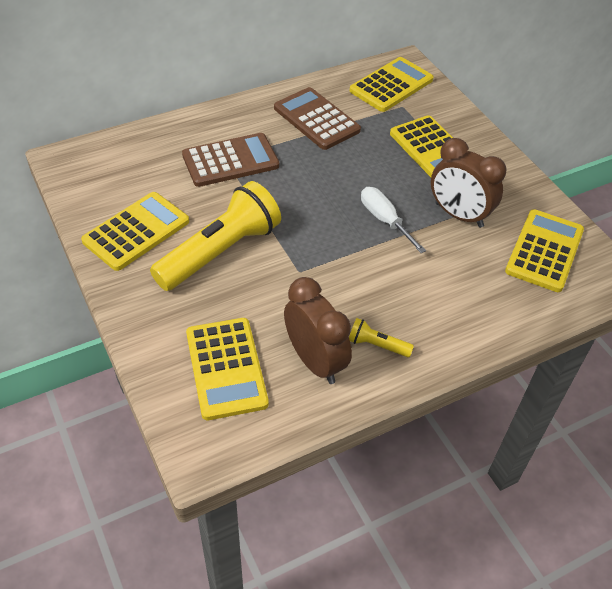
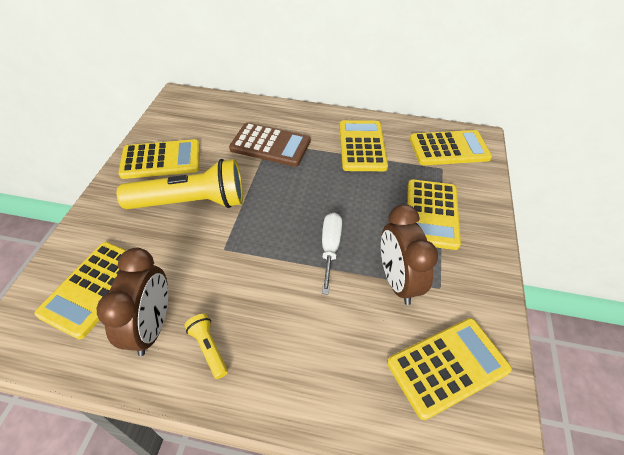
camera: 40 degrees right, 0 degrees up
brown calculator [274,87,361,150] -> yellow calculator [339,120,388,171]

